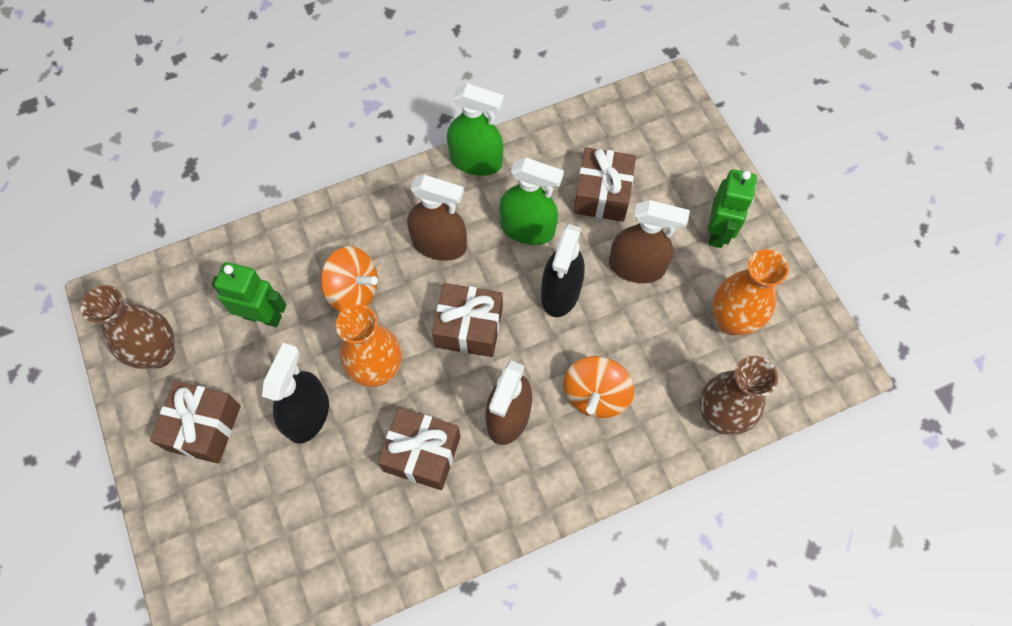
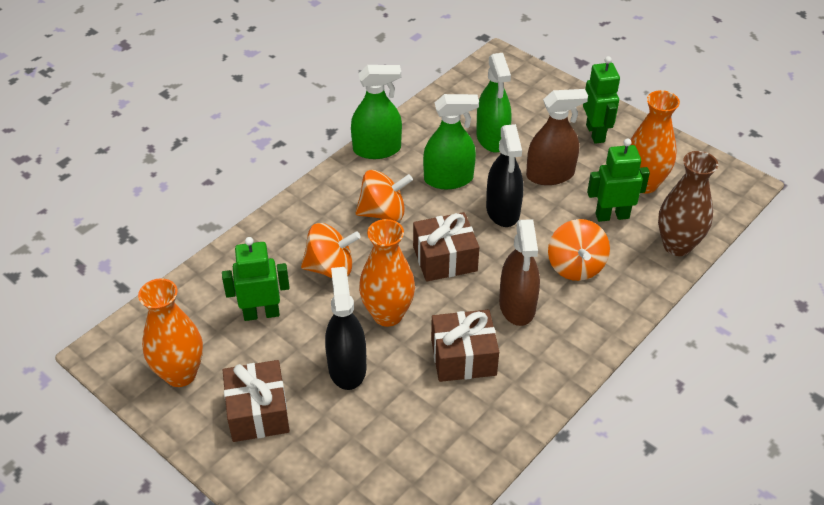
camera: 25 degrees left, 20 degrees down
brown vase [81,285,175,369] -> orange vase [138,278,203,387]
brown spray bottle [407,175,467,261] -> orange spinning top [355,170,413,221]
brown gift [574,147,636,222] -> green spray bottle [476,53,511,153]
none -> green robot [587,139,650,222]

